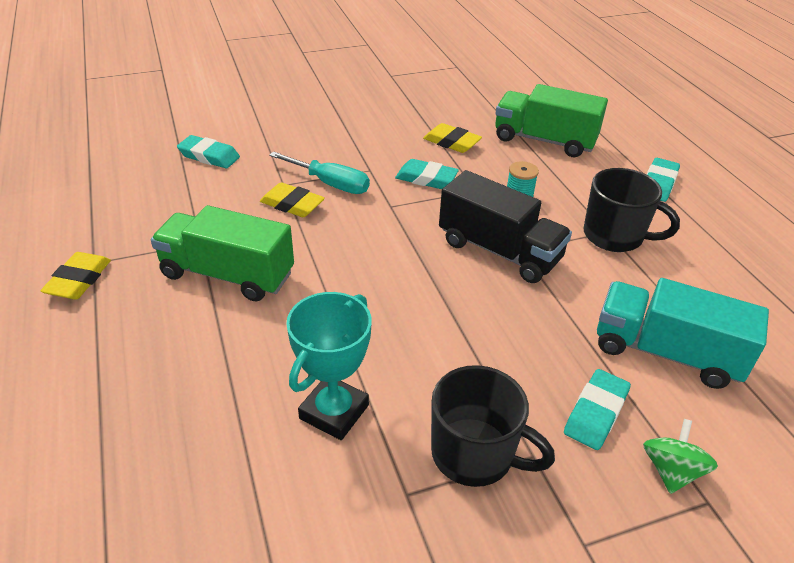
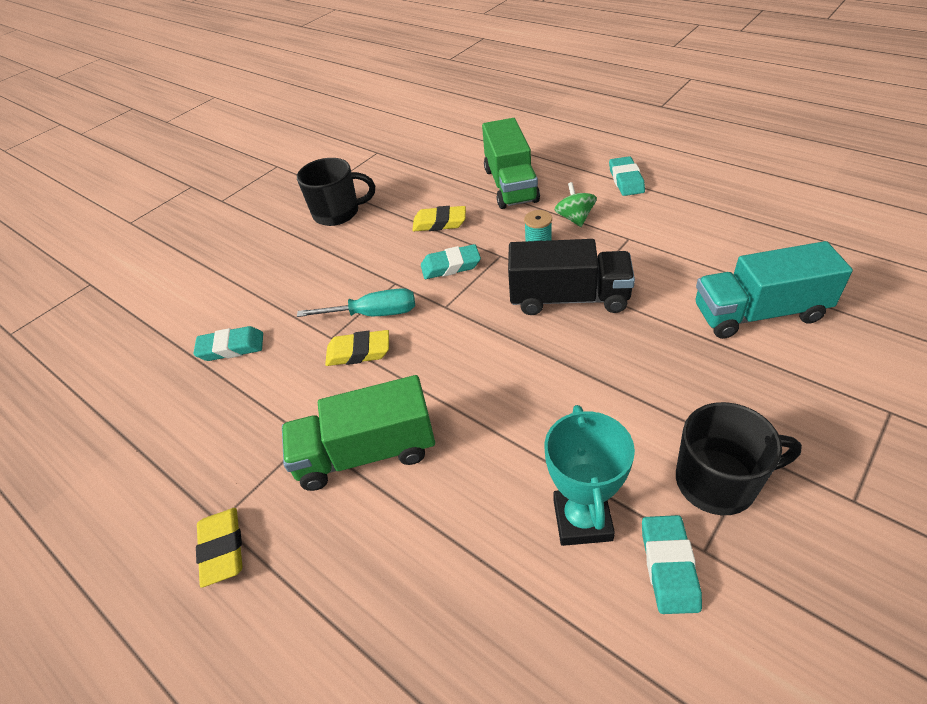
camera: 25 degrees left, 5 degrees up
green truck [495,84,608,157] -> green truck turned 90 degrees counterclockwise [482,118,540,209]
turquoise eraser [564,369,631,450] -> turquoise eraser moved to [642,515,702,614]
black mug [584,168,680,252] -> black mug moved to [297,158,375,226]
green spinning top [643,419,718,494] -> green spinning top moved to [554,182,597,227]

